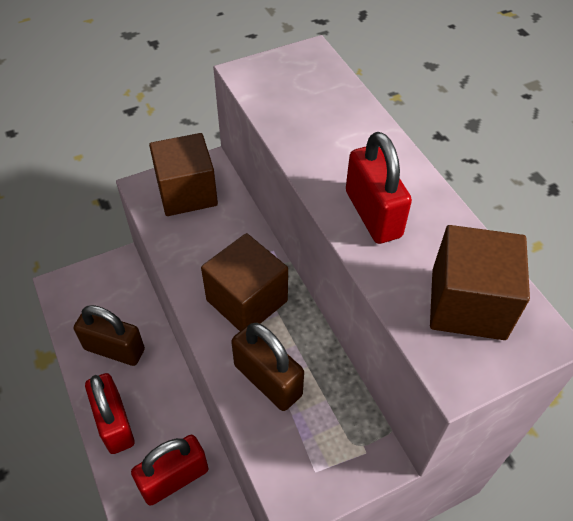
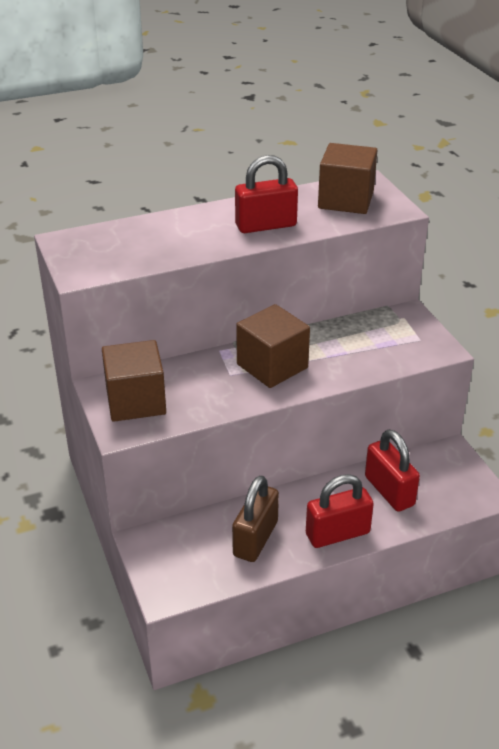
camera: 85 degrees left, 15 degrees down
brown padlock [231,323,304,411] -> none

